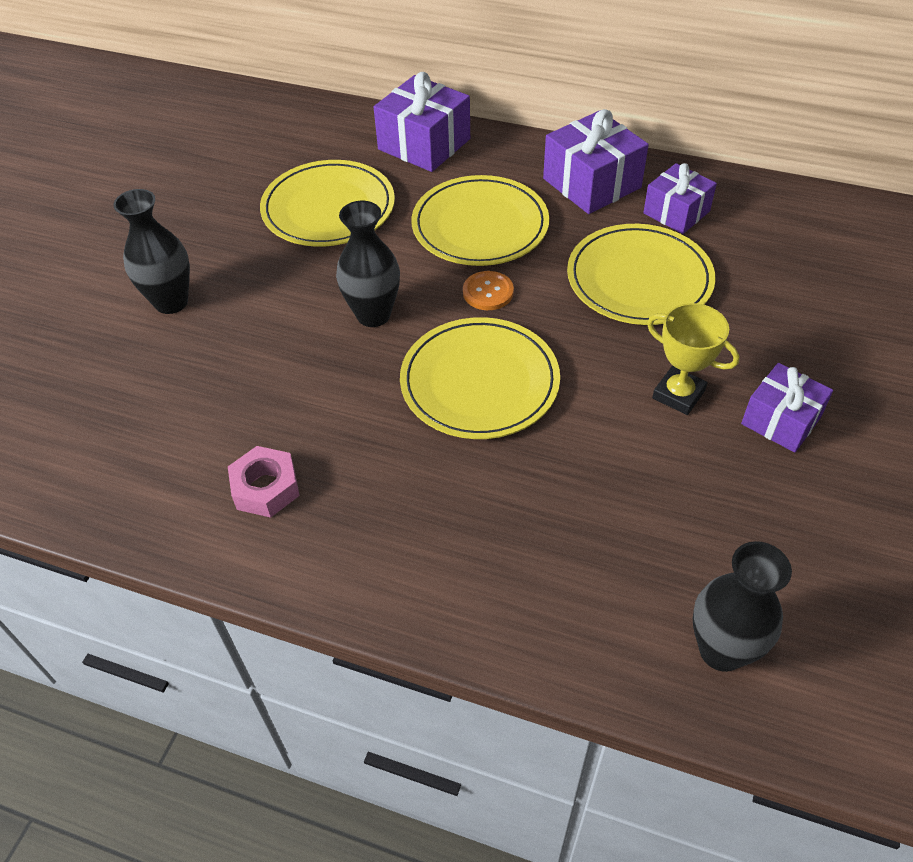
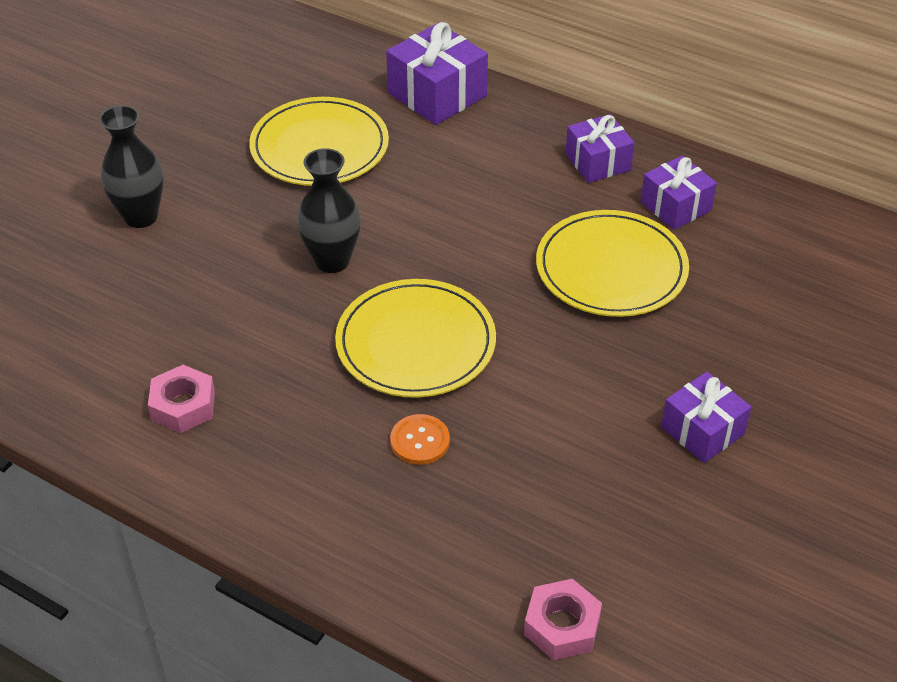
camera: 10 degrees right, 5 degrees down
yellow plate [411,175,549,266] -> none
orange button [463,271,514,310] -> orange button moved to [390,414,450,465]
purple gift [543,109,649,214] -> purple gift [565,114,634,183], size x0.66
yellow trophy [647,303,740,415] -> none
black vase [693,541,792,672] -> pink nut [524,579,602,660]

